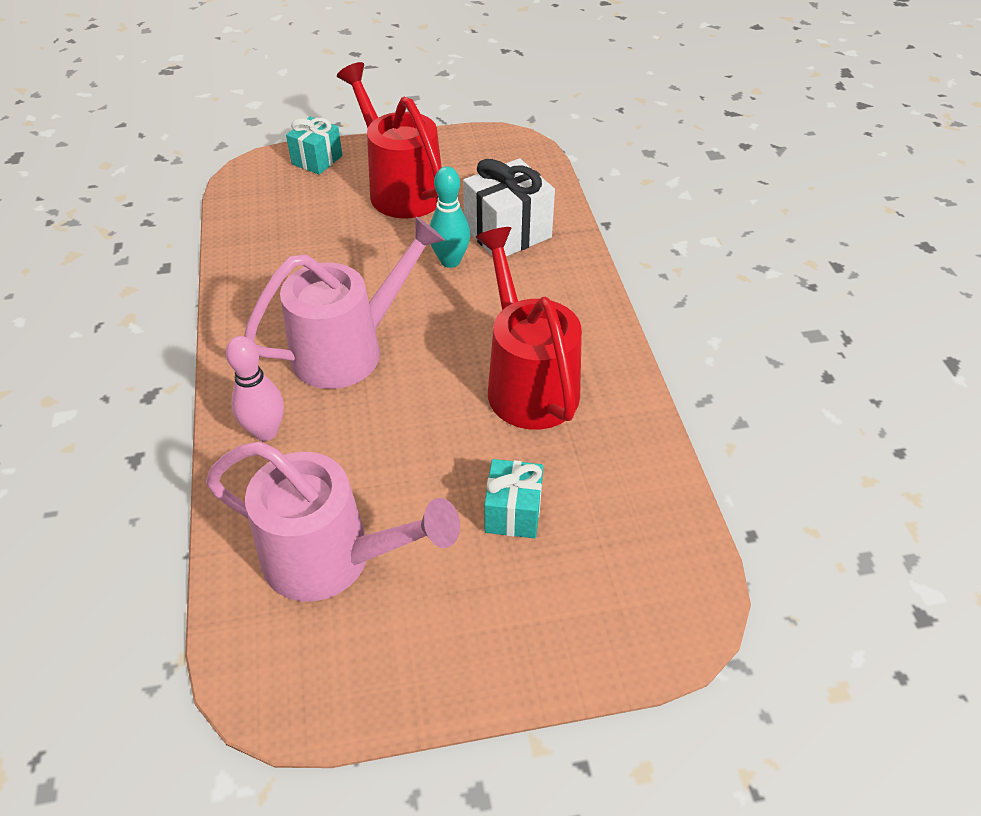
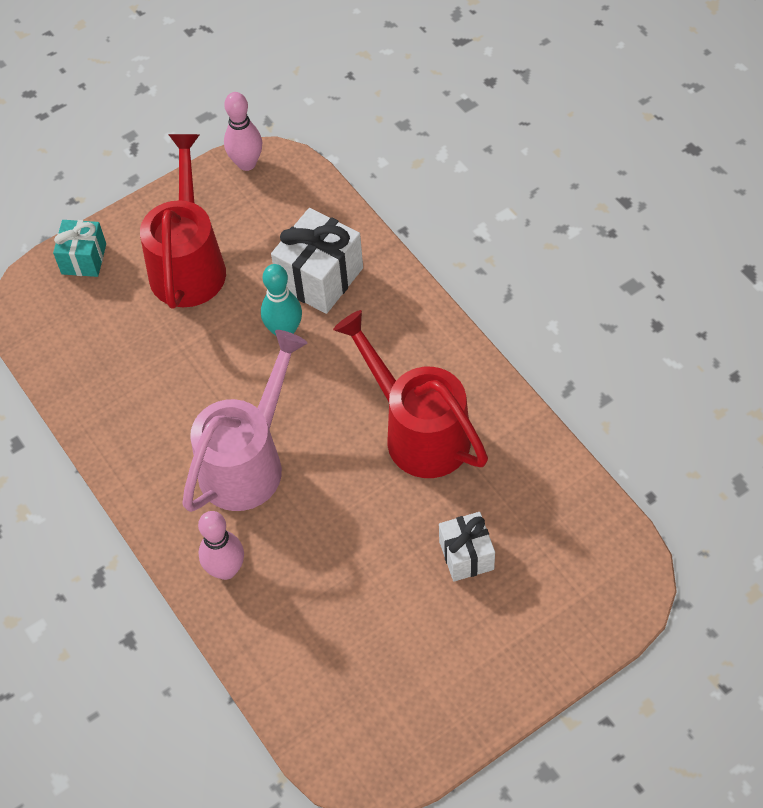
camera: 20 degrees left, 10 degrees up
pink watering can [206,441,460,601] -> none
red watering can [337,62,442,218] -> red watering can turned 60 degrees clockwise [140,134,226,309]
turquoise gift [484,459,543,538] -> white gift [439,512,495,582]
none -> pink bowling pin [224,92,262,171]

